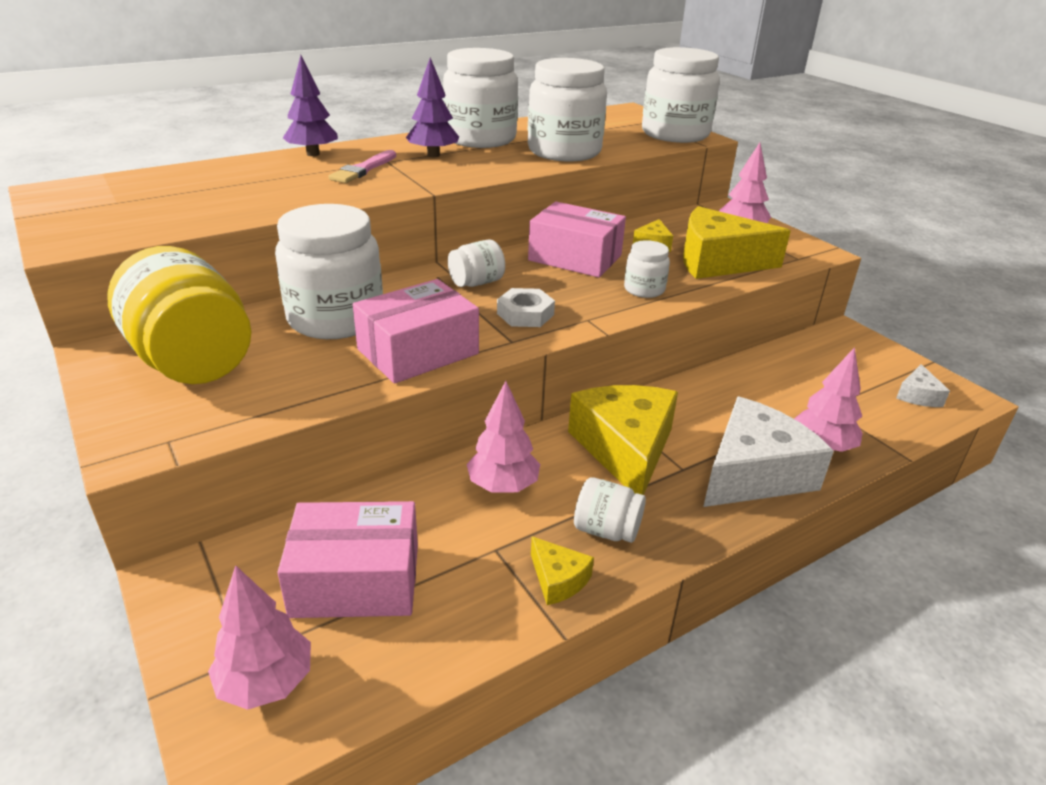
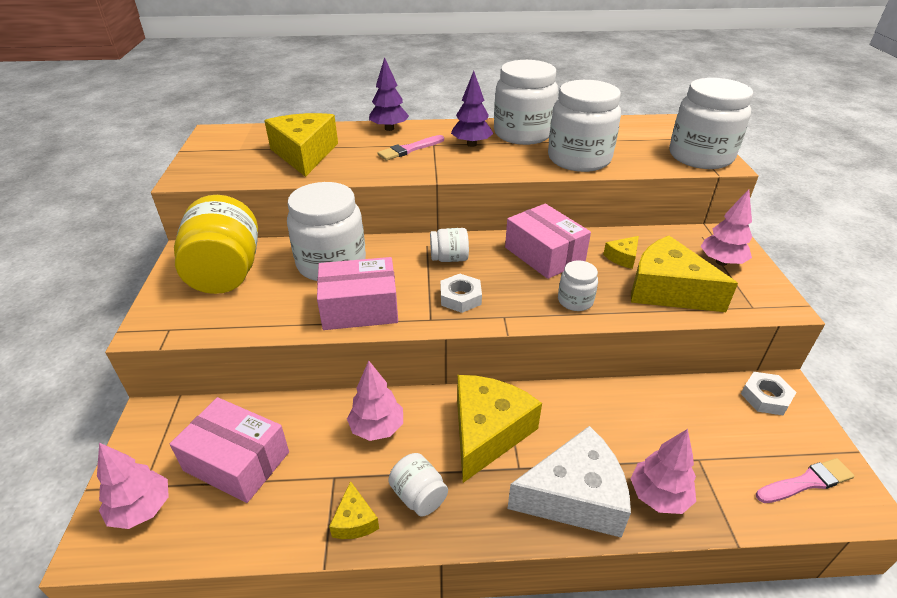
camera: 30 degrees right, 5 degrees up
white cheese [896,364,950,407] -> pink brush [756,458,855,503]
none -> yellow cheese [264,113,338,177]
none -> white nut [741,372,797,415]

